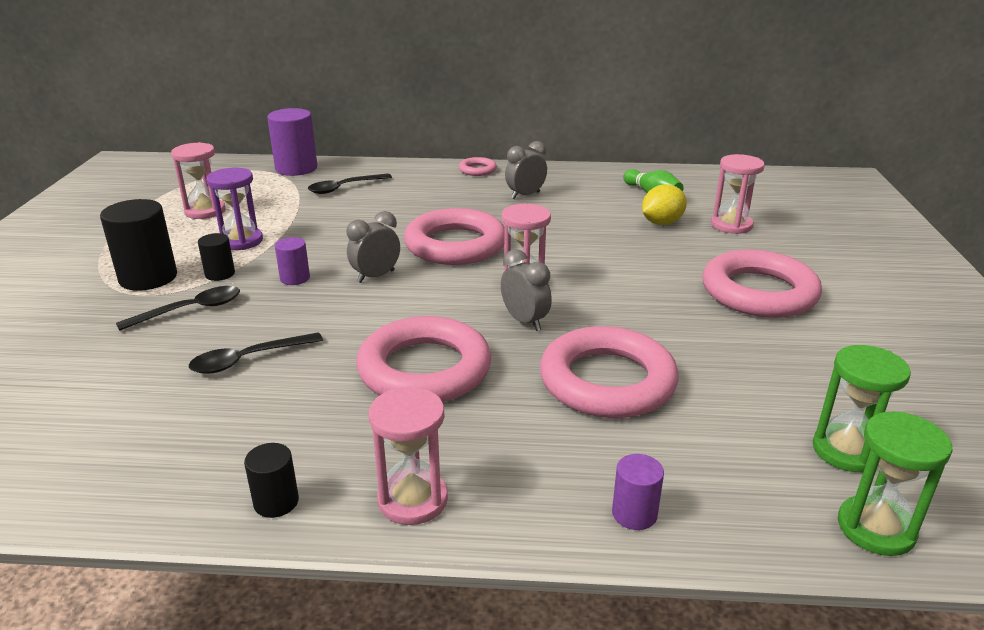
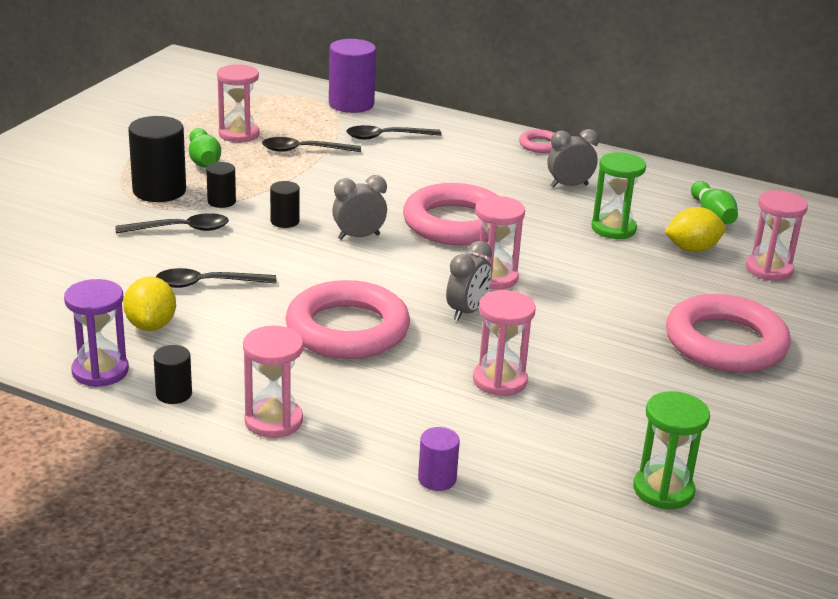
camera: 20 degrees right, 0 degrees up
purple hourglass [206,168,263,250] -> purple hourglass moved to [64,279,129,387]
purple cylinder [275,237,310,285] -> black cylinder [270,181,300,228]
grey clock [501,249,552,331] -> grey clock turned 45 degrees clockwise [446,241,492,321]
pink ring [540,326,679,418] -> pink hourglass [473,290,535,396]
green hourglass [838,412,953,556] -> green hourglass moved to [591,152,646,239]
none -> yellow lemon [123,276,176,331]
none -> green bowling pin [189,128,221,167]
none -> black spoon [262,137,361,152]

